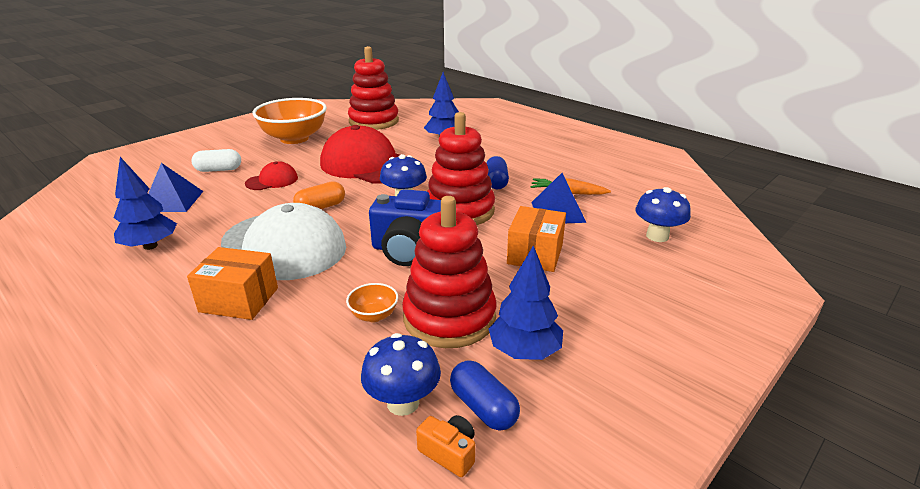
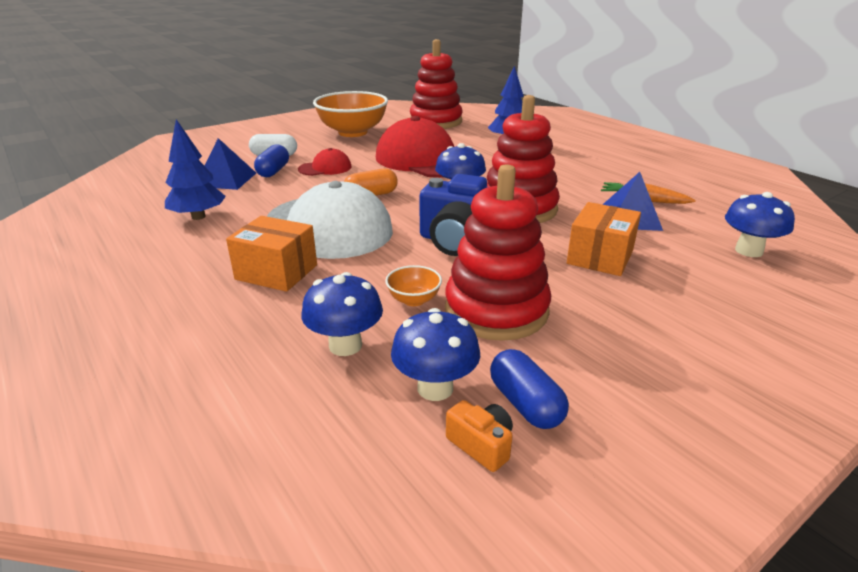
camera: 10 degrees right, 0 degrees up
blue capsule [486,156,509,190] -> blue capsule moved to [254,144,289,177]
blue tree [489,245,563,360] -> none
none -> blue mushroom [301,272,383,356]

